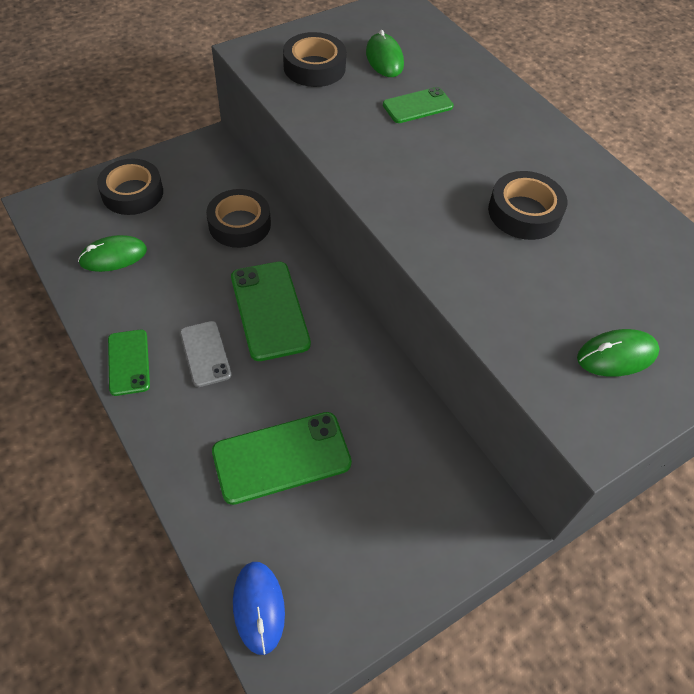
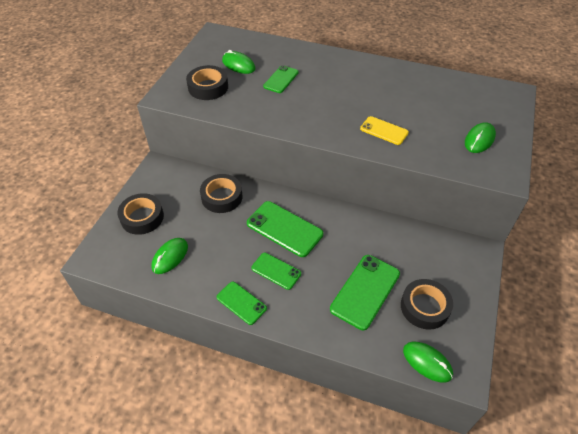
camera: 35 degrees left, 5 degrees down
grey phone [180,321,232,387] -> green phone [251,252,301,290]
blue mouse [233,562,285,655] -> green mouse [403,341,453,383]
black tape [488,171,568,240] -> black tape moved to [401,279,453,330]
none -> yellow phone [360,116,409,145]

